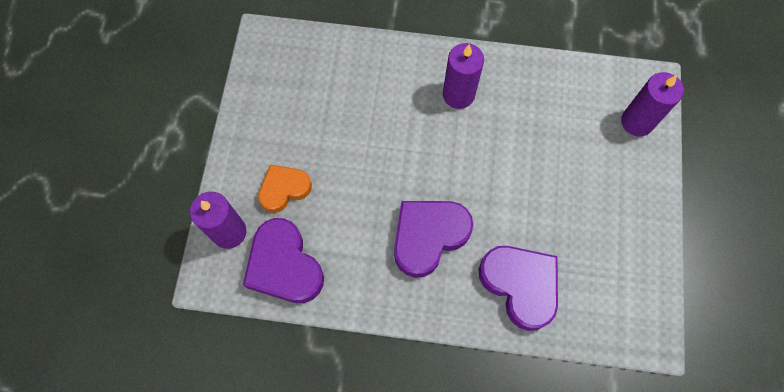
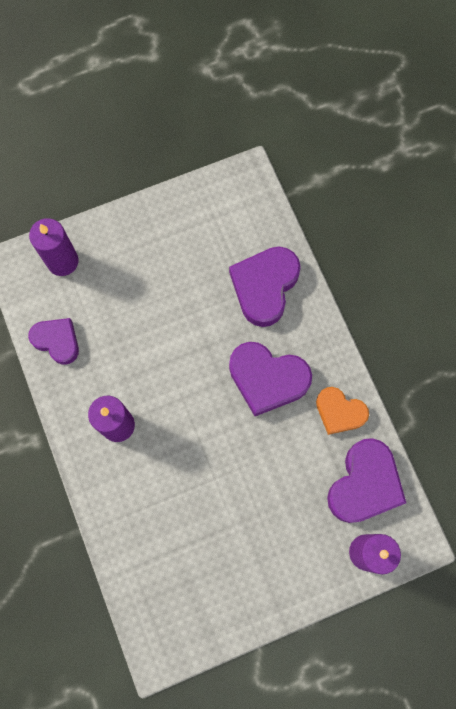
camera: 120 degrees left, 5 degrees up
orange heart [258,165,312,213] -> orange heart moved to [316,387,369,435]
none -> purple heart [28,318,79,365]

